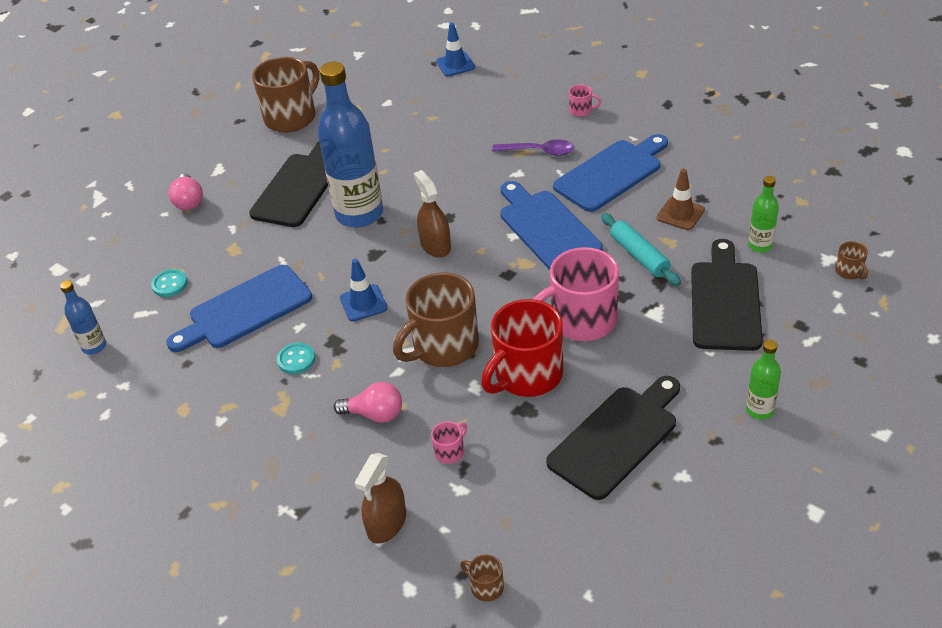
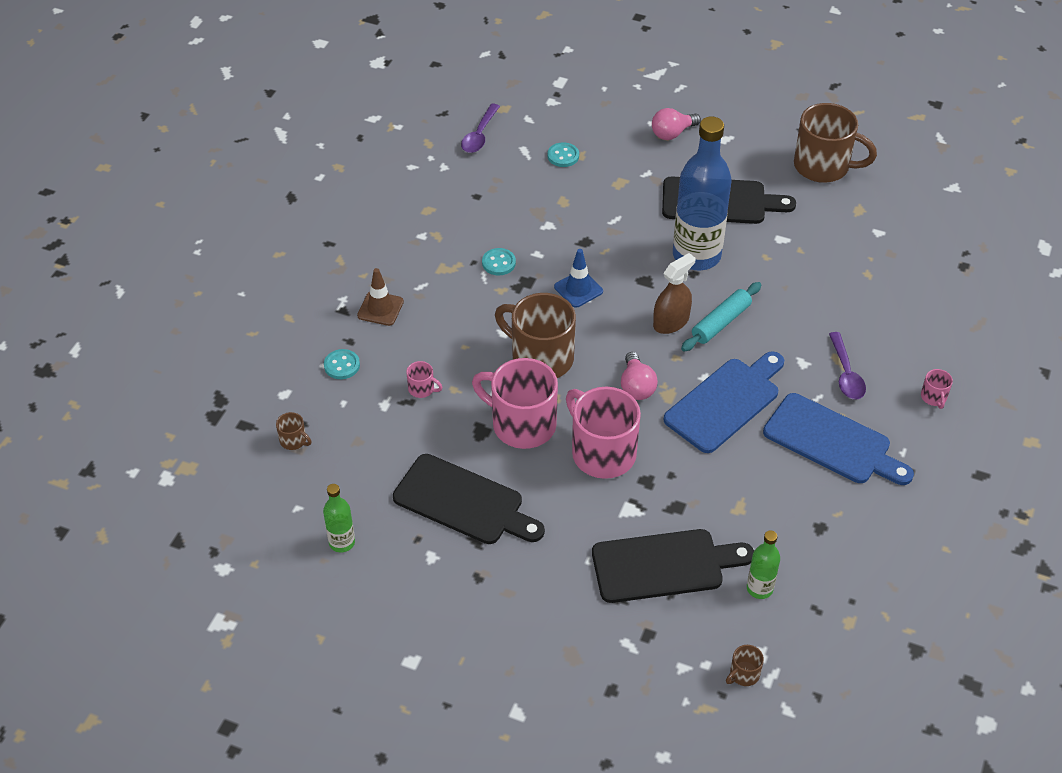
camera: 70 degrees right, 5 degrees up
blue bottle [60,280,106,355] -> purple spoon [461,104,500,153]
blue cutting board [166,265,312,352] -> none
pink light bulb [334,382,402,423] -> pink light bulb moved to [621,352,658,400]
brown spray bottle [355,453,406,544] -> turquoise button [324,349,360,379]
blue traffic cone [436,22,475,76] -> none
brown mug [460,555,504,601] -> brown mug turned 105 degrees clockwise [276,412,311,450]
red mug [481,299,563,397] -> pink mug [472,358,558,449]
turquoise rolling pin [601,213,681,286] -> turquoise rolling pin moved to [681,282,761,352]
brown traffic cone [657,169,705,230] -> brown traffic cone moved to [357,268,404,326]
green bottle [746,340,781,420] -> green bottle moved to [323,484,355,552]

